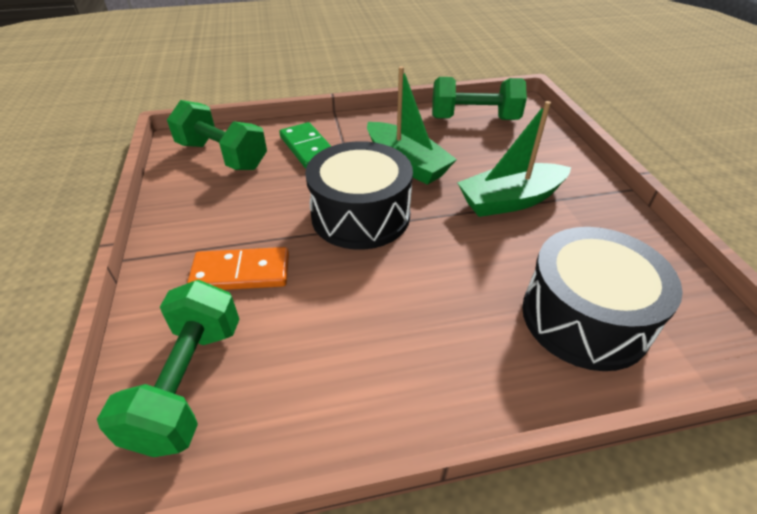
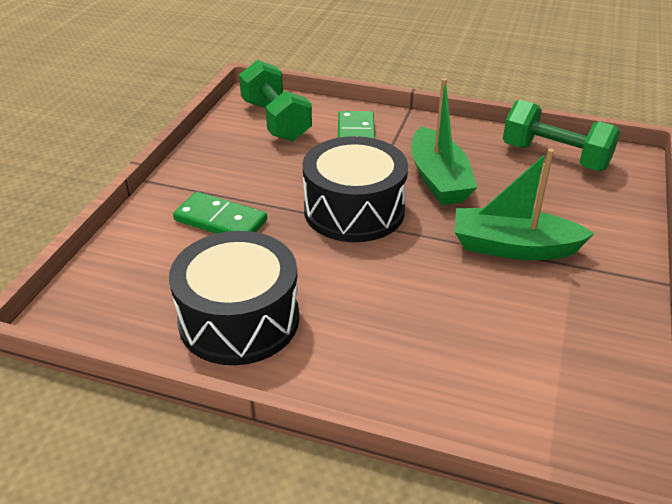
camera: 30 degrees right, 5 degrees down
green dumbbell [97,280,239,457] -> none
orange domino [187,247,289,290] -> green domino [173,192,267,234]
black drum [522,227,683,371] -> black drum moved to [169,231,299,365]

